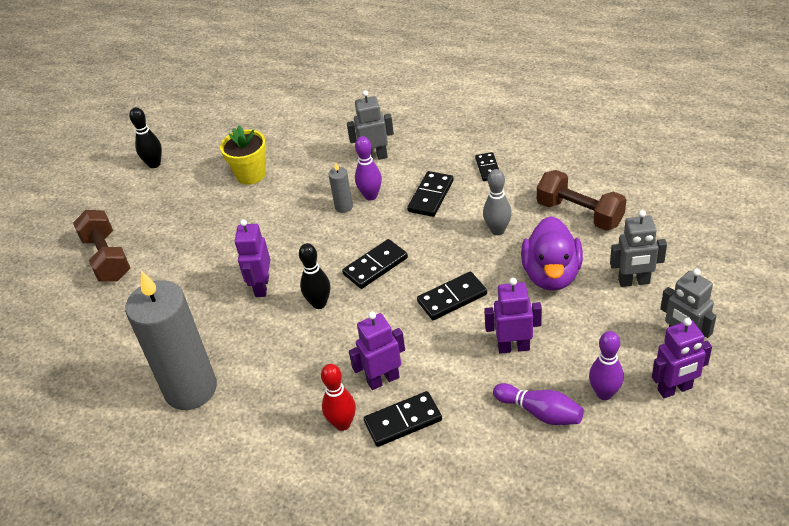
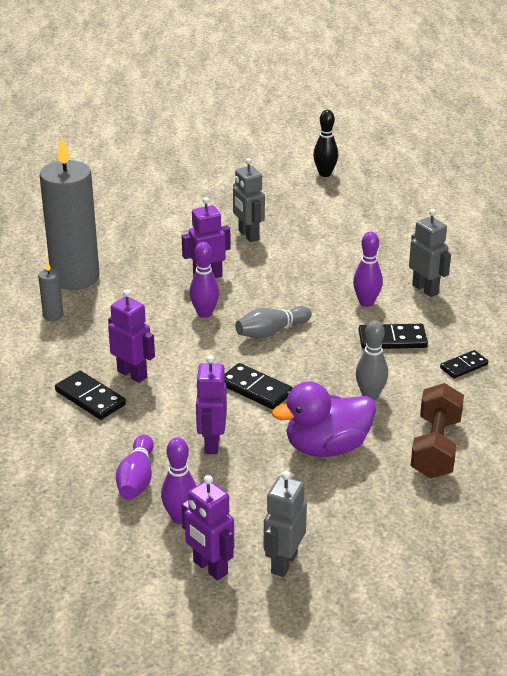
camera: 60 degrees right, 10 degrees down
brown dumbbell [73,210,130,282] -> none
yellow flower pot [220,125,266,185] -> none
black bowling pin [299,243,330,309] -> purple bowling pin [189,242,219,318]
red bowling pin [321,364,356,431] -> none
grey candle [328,162,353,213] -> grey candle moved to [38,261,63,321]
black domino [342,239,408,289] -> grey bowling pin [235,306,312,338]
purple robot [484,278,542,354] -> purple robot turned 150 degrees counterclockwise [196,356,227,454]
grey robot [610,210,667,287] -> grey robot moved to [233,158,265,242]

